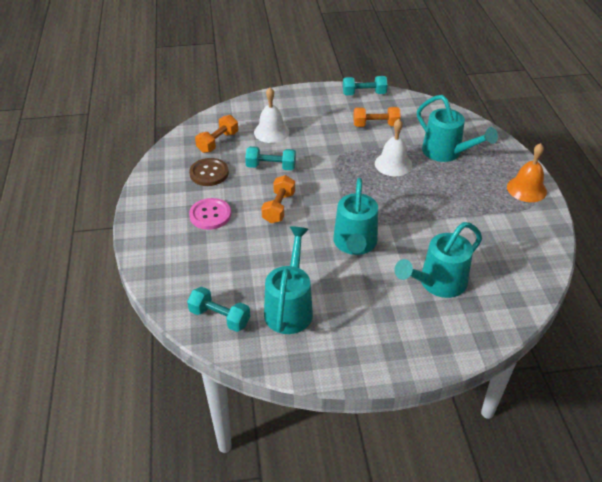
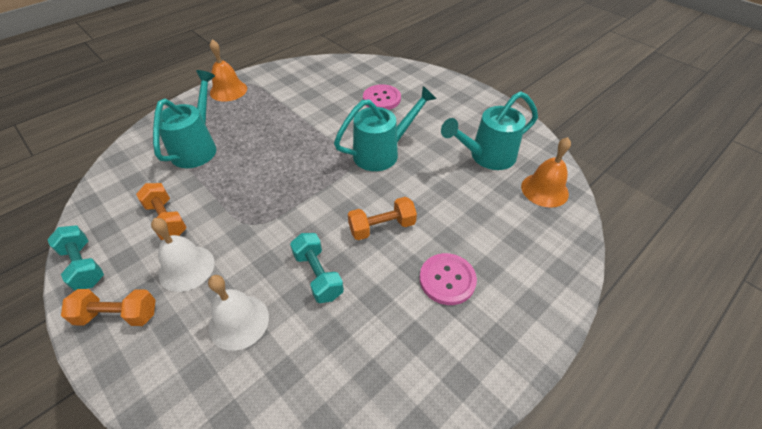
camera: 125 degrees left, 5 degrees up
turquoise dumbbell [187,287,250,332] -> orange bell [521,137,571,208]
brown button [189,158,229,186] -> none
orange dumbbell [195,115,238,153] -> orange dumbbell moved to [61,289,156,326]
white bell [375,119,412,176] -> white bell moved to [151,218,215,292]
turquoise watering can [394,222,482,298] -> pink button [363,85,401,110]

